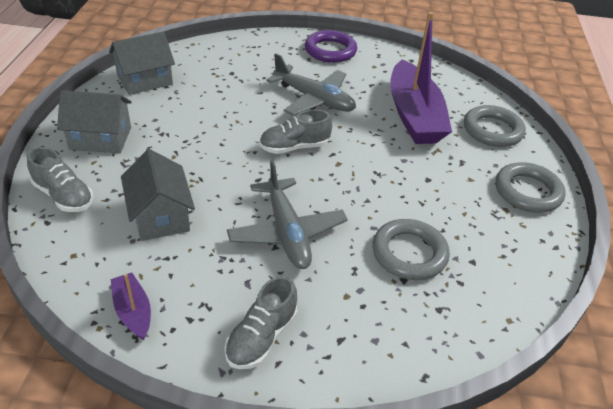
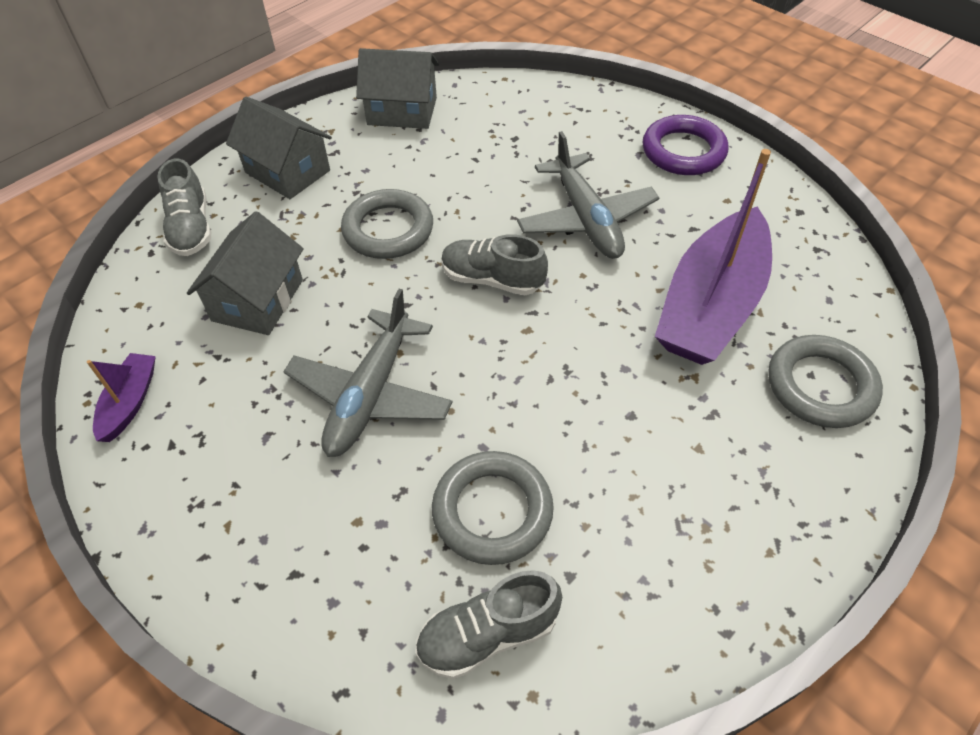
camera: 40 degrees right, 10 degrees up
grey shoe [225,276,297,369] -> grey shoe moved to [415,570,562,679]
grey ring [496,162,566,213] -> grey ring moved to [341,189,433,259]

